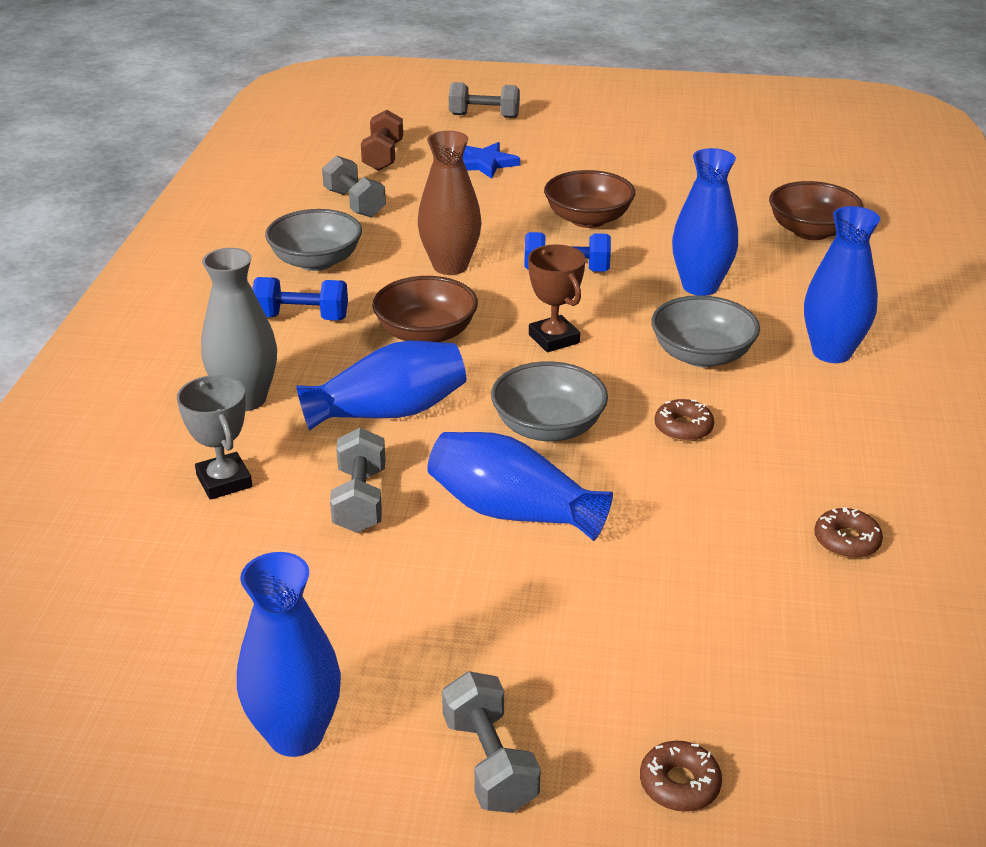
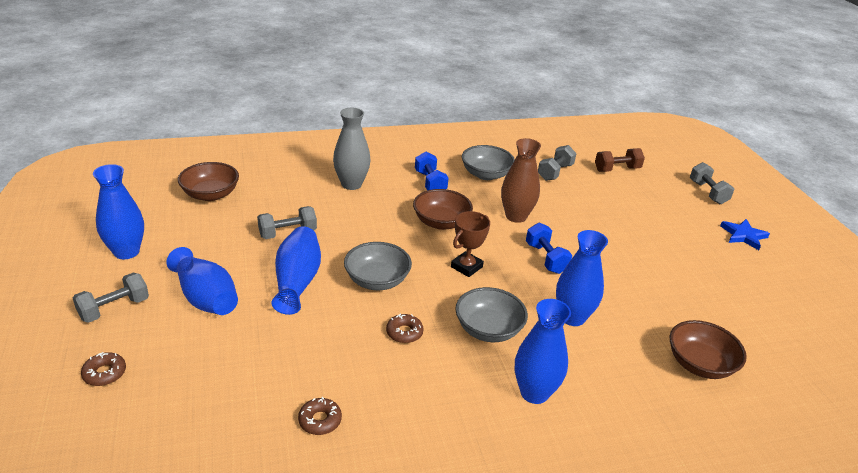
camera: 65 degrees right, 0 degrees up
grey trophy [177,375,252,500] -> none
blue vase [296,341,466,431] -> blue vase moved to [166,247,238,315]
blue star [463,142,520,179] -> blue star moved to [720,219,770,250]
brown bowl [544,170,635,228] -> brown bowl moved to [178,162,239,201]

